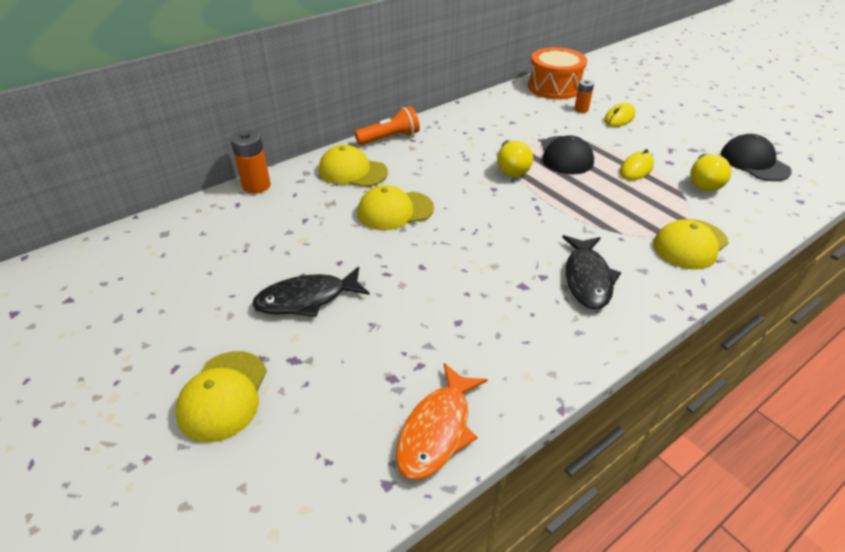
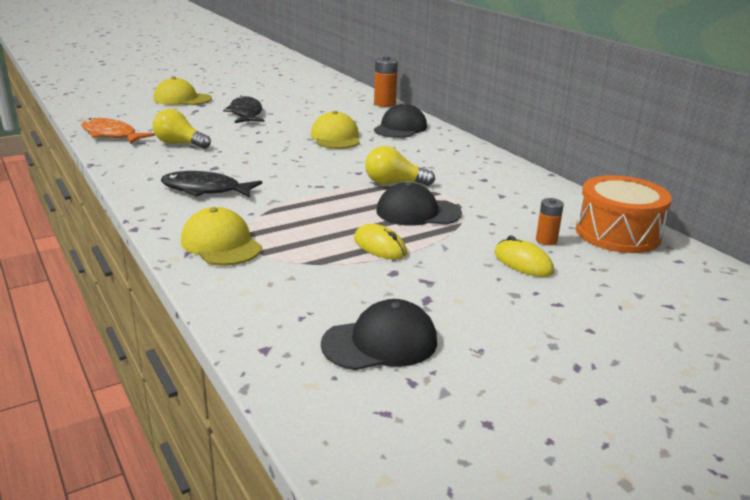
camera: 95 degrees right, 15 degrees down
yellow cap [319,145,388,187] -> black cap [374,103,427,138]
orange flashlight [355,106,420,145] -> none
yellow light bulb [690,153,731,191] -> yellow light bulb moved to [153,109,211,149]

